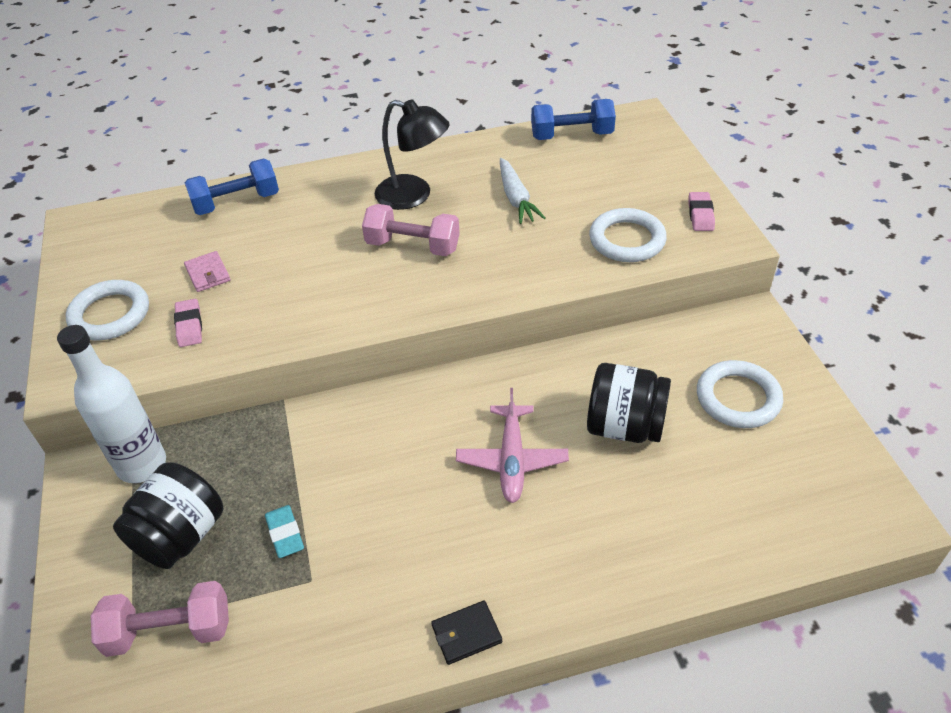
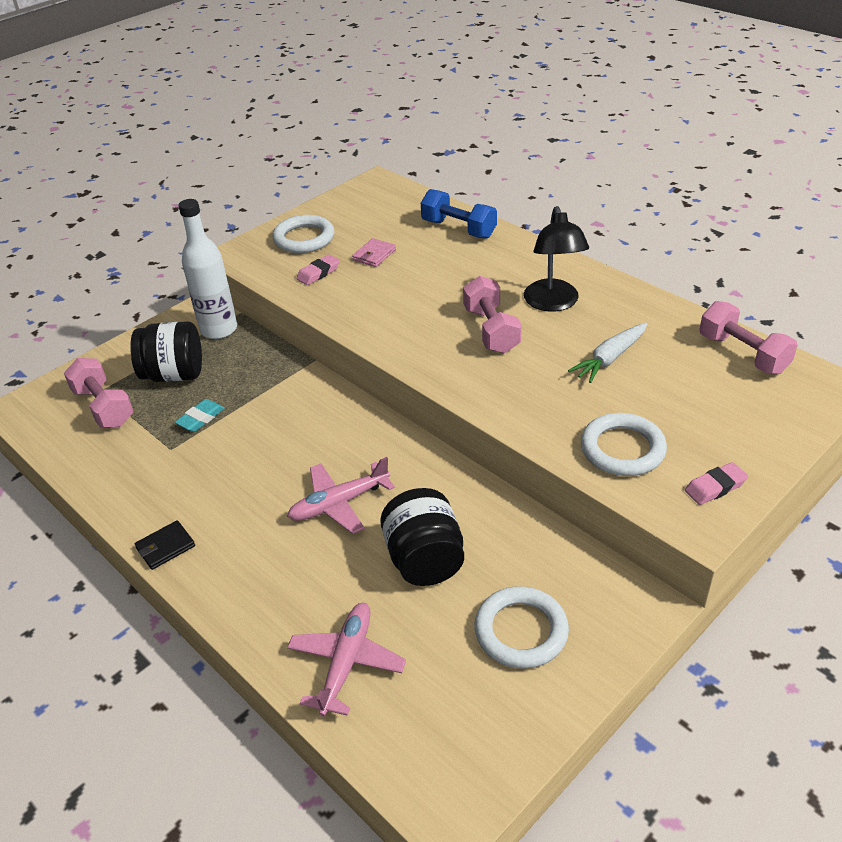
camera: 60 degrees right, 5 degrees down
black wallet [431,601,502,665] -> black wallet turned 75 degrees counterclockwise [135,520,195,570]
blue dumbbell [531,99,616,140] -> pink dumbbell [699,301,798,374]
none -> pink plane [287,603,406,717]

